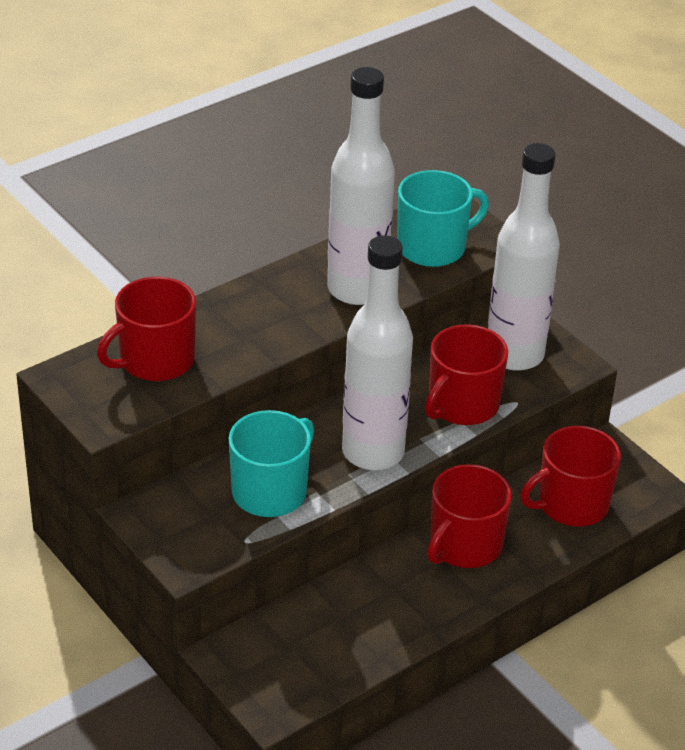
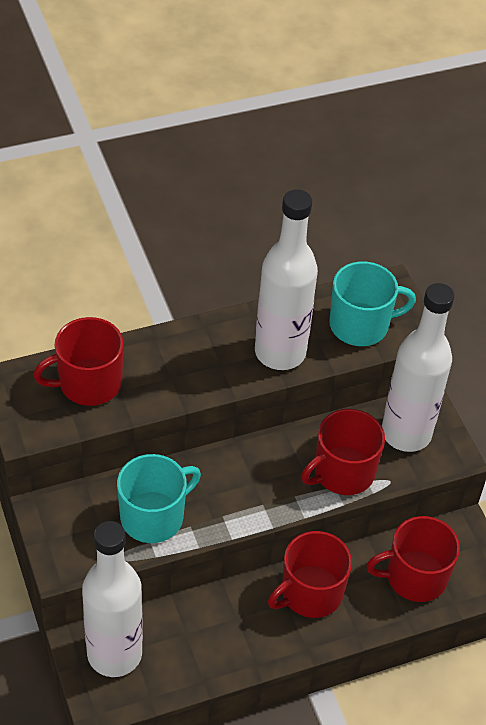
camera: 15 degrees right, 10 degrees up
white bottle [342,235,413,470] -> white bottle moved to [82,521,143,677]

